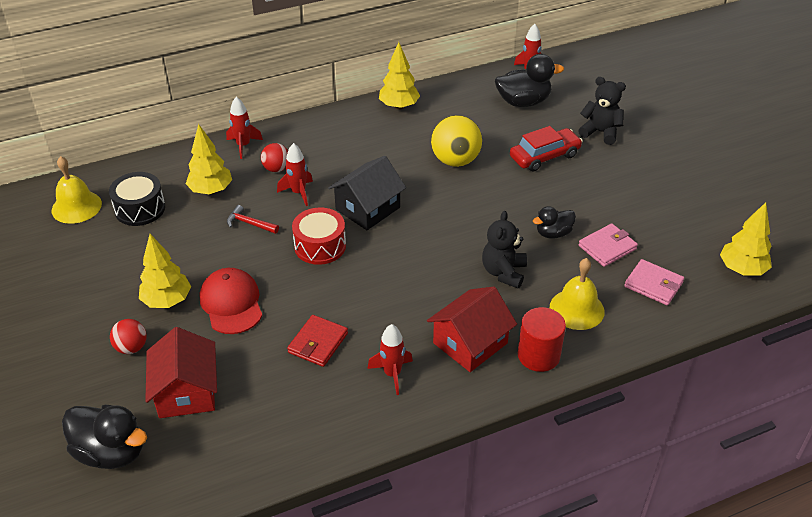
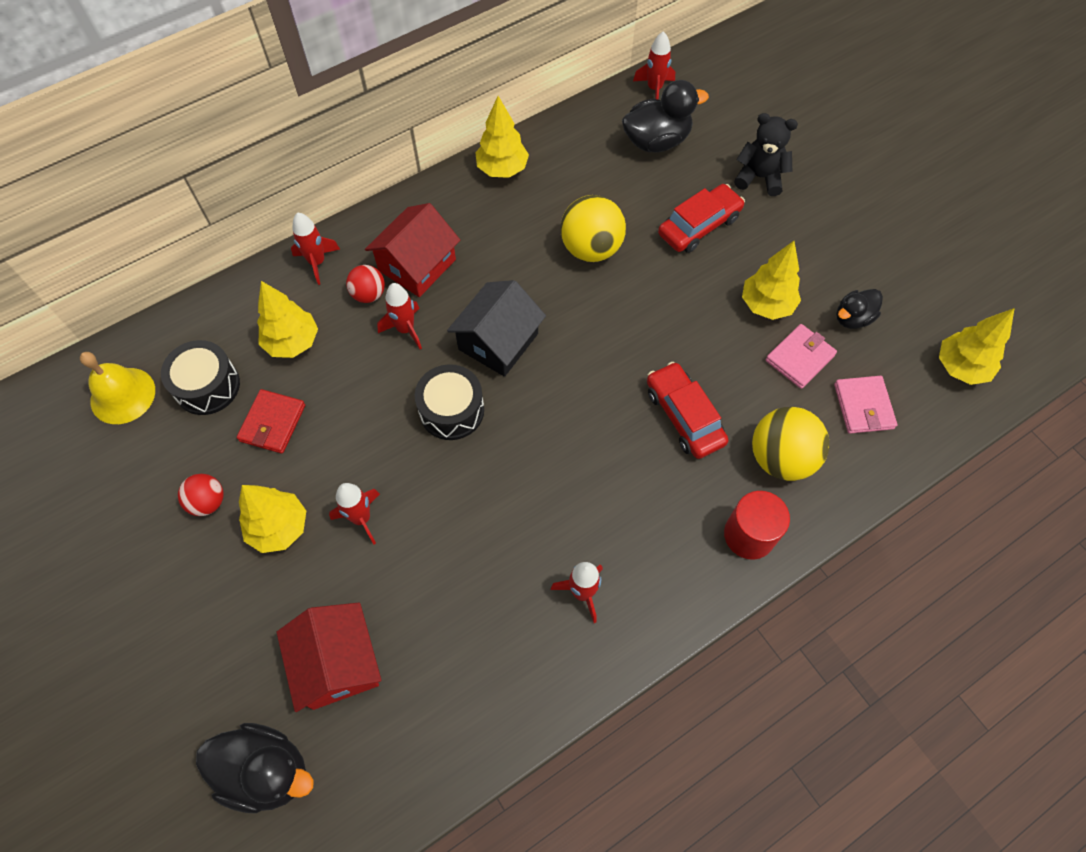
camera: 10 degrees left, 20 degrees up
red ball [110,319,147,354] -> red ball moved to [178,474,223,516]
red cap [200,268,262,334] -> red rocket [329,483,380,544]
red hammer [227,205,279,234] -> none
red wallet [287,315,348,367] -> red wallet moved to [237,389,305,454]
red drum [292,208,346,265] -> black drum [415,364,484,440]
red house [427,287,517,372] -> red house moved to [365,203,460,297]
black teddy bear [482,211,527,288] -> red car [647,362,728,459]
black duck [533,206,576,239] -> black duck moved to [836,289,883,329]
yellow bell [550,258,605,330] -> yellow ball [752,407,830,481]
pink wallet [624,259,684,305] -> pink wallet turned 60 degrees clockwise [834,376,897,434]
none -> yellow tree [742,241,801,320]

